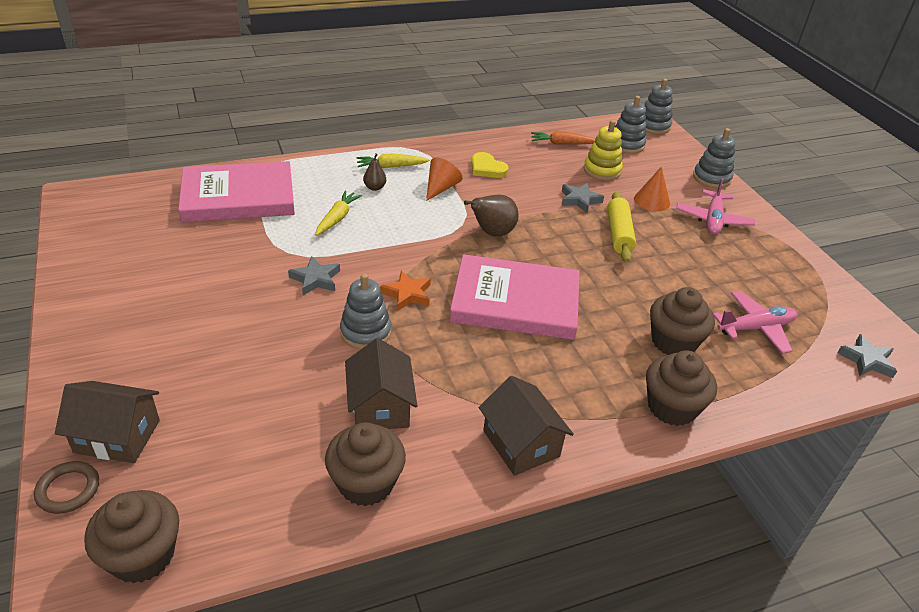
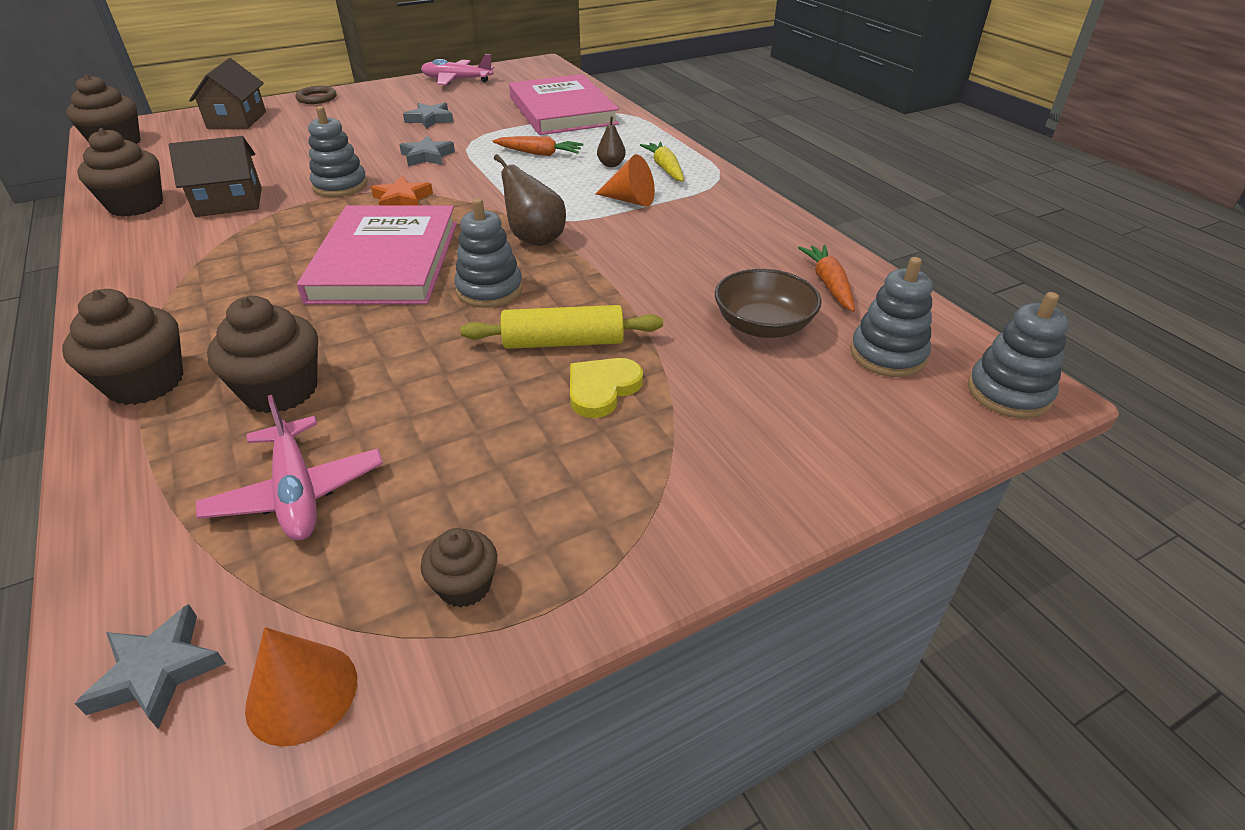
camera: 85 degrees right, 0 degrees up
brown ring [34,461,99,514] -> brown ring moved to [295,86,337,104]
yellow carrot [315,191,362,236] -> orange carrot [493,136,584,156]
yellow heart [472,152,509,178] -> yellow heart moved to [570,358,643,418]
brown house [479,376,574,476] -> none
grey star [561,183,604,213] -> grey star moved to [403,102,454,129]
yellow stacking toy [584,120,623,181] -> brown bowl [715,269,822,338]
orange cone [634,167,670,211] -> orange cone moved to [245,627,357,747]
pink plane [676,178,755,235] -> pink plane moved to [421,54,494,85]
grey stacking toy [693,128,735,188] -> grey stacking toy moved to [454,198,523,308]
none -> brown cupcake [420,528,497,608]

